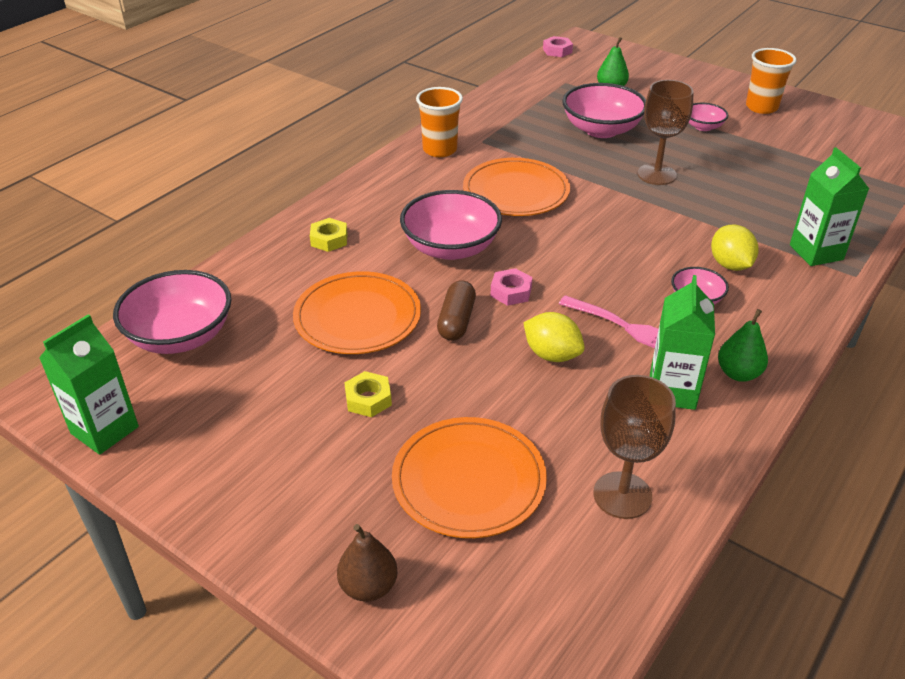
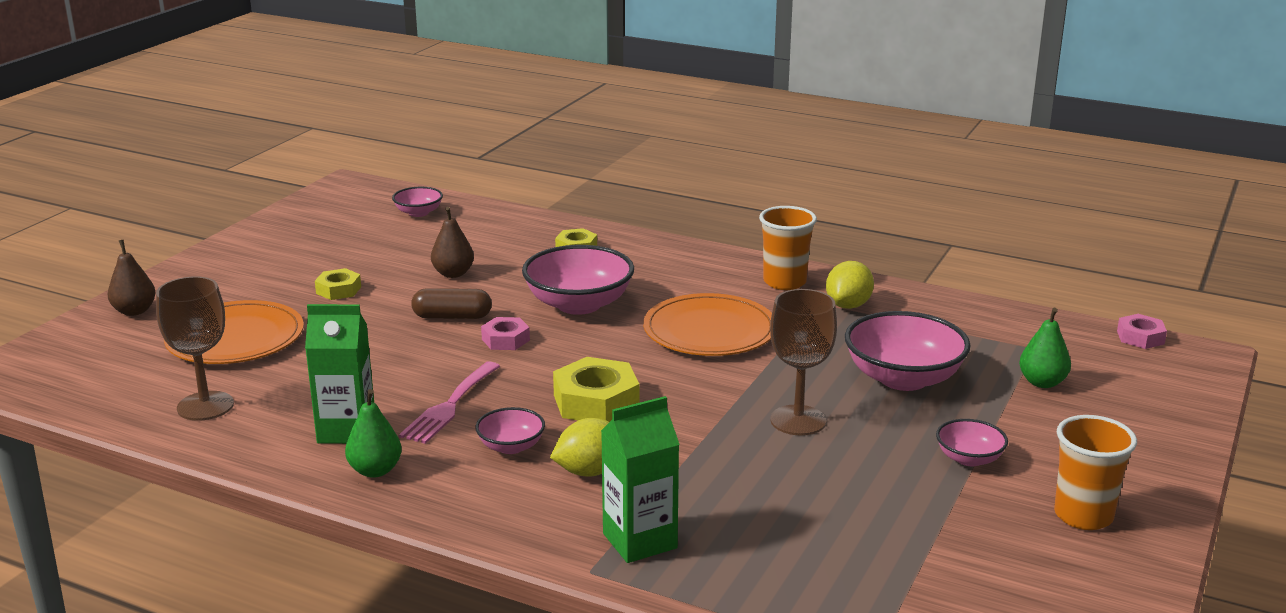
camera: 80 degrees right, 15 degrees down
green carton [39,314,139,455] -> none
pink bowl [113,270,232,354] -> pink bowl [392,187,443,217], size x0.52
orange plate [293,271,421,354] -> brown pear [431,207,474,278]
yellow lemon [523,312,585,362] -> yellow lemon moved to [826,261,874,309]
none -> yellow nut [553,357,639,422]

